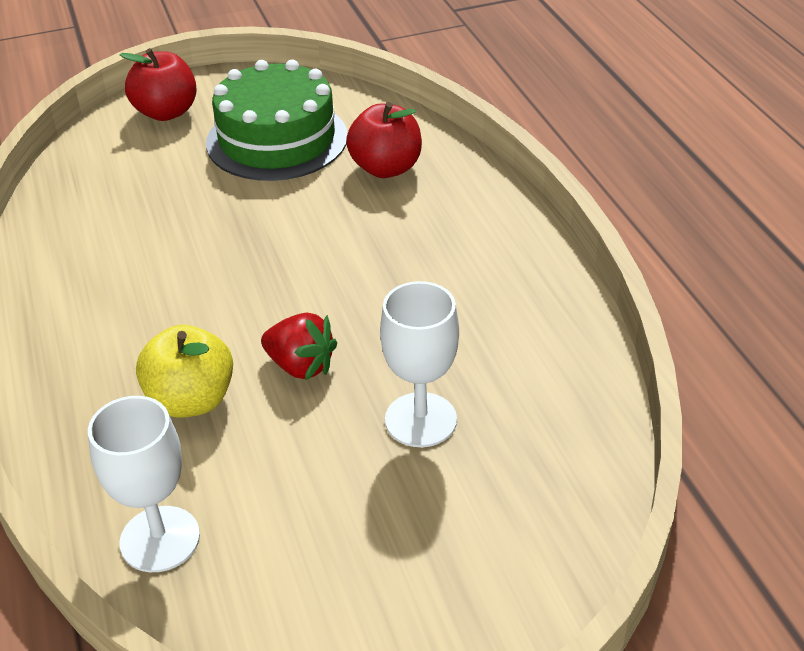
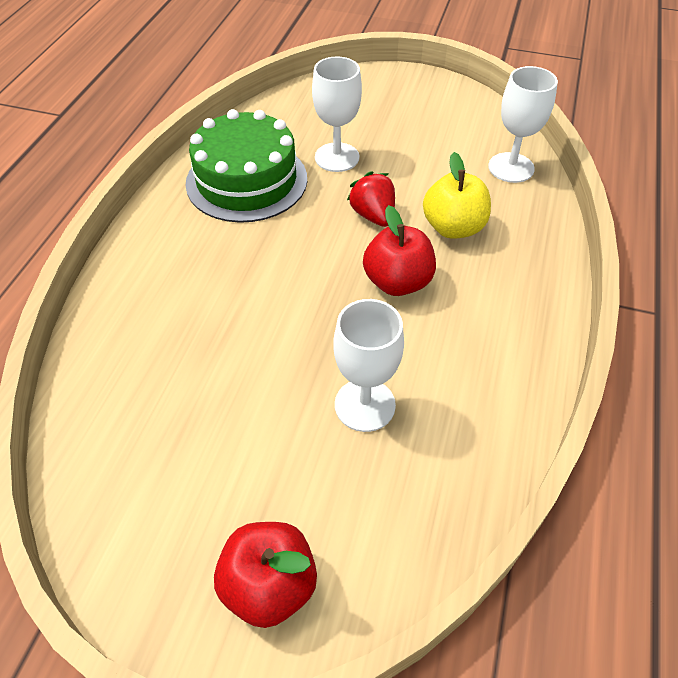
camera: 145 degrees left, 10 degrees up
green cake [206,60,347,181] -> green cake moved to [185,109,307,223]
red apple [346,102,422,178] -> red apple moved to [363,205,436,296]
none -> white goblet [334,299,404,432]

